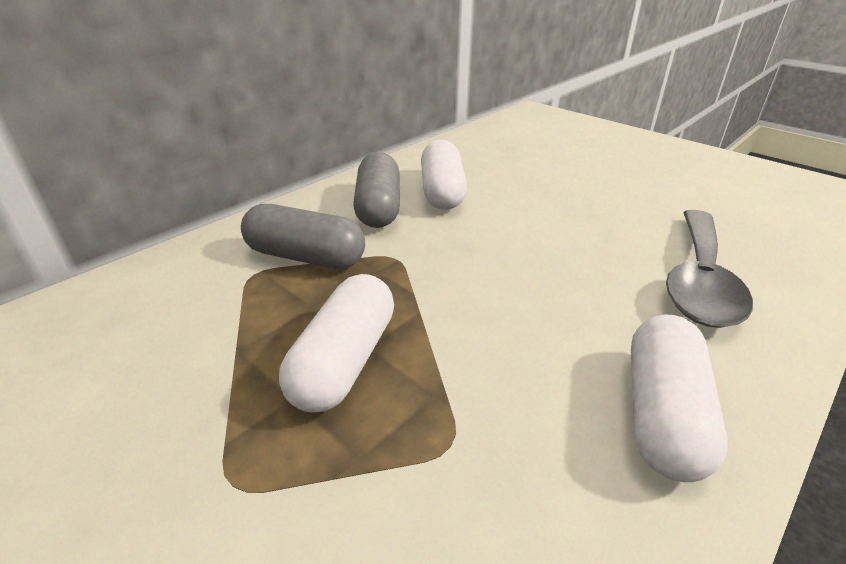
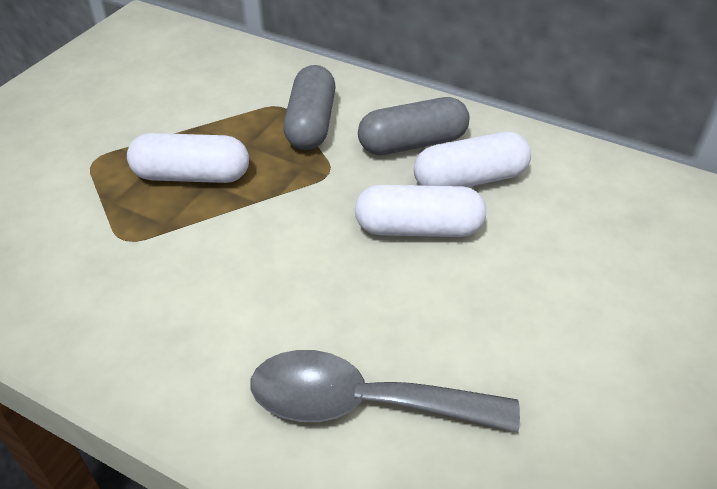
camera: 75 degrees right, 10 degrees up
white capsule [631,315,728,482] -> white capsule moved to [355,185,486,237]

